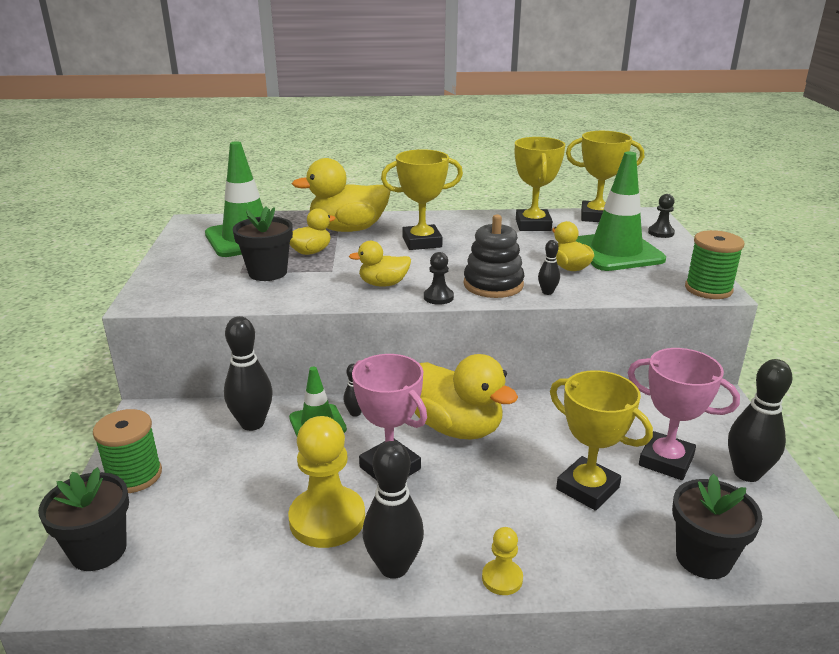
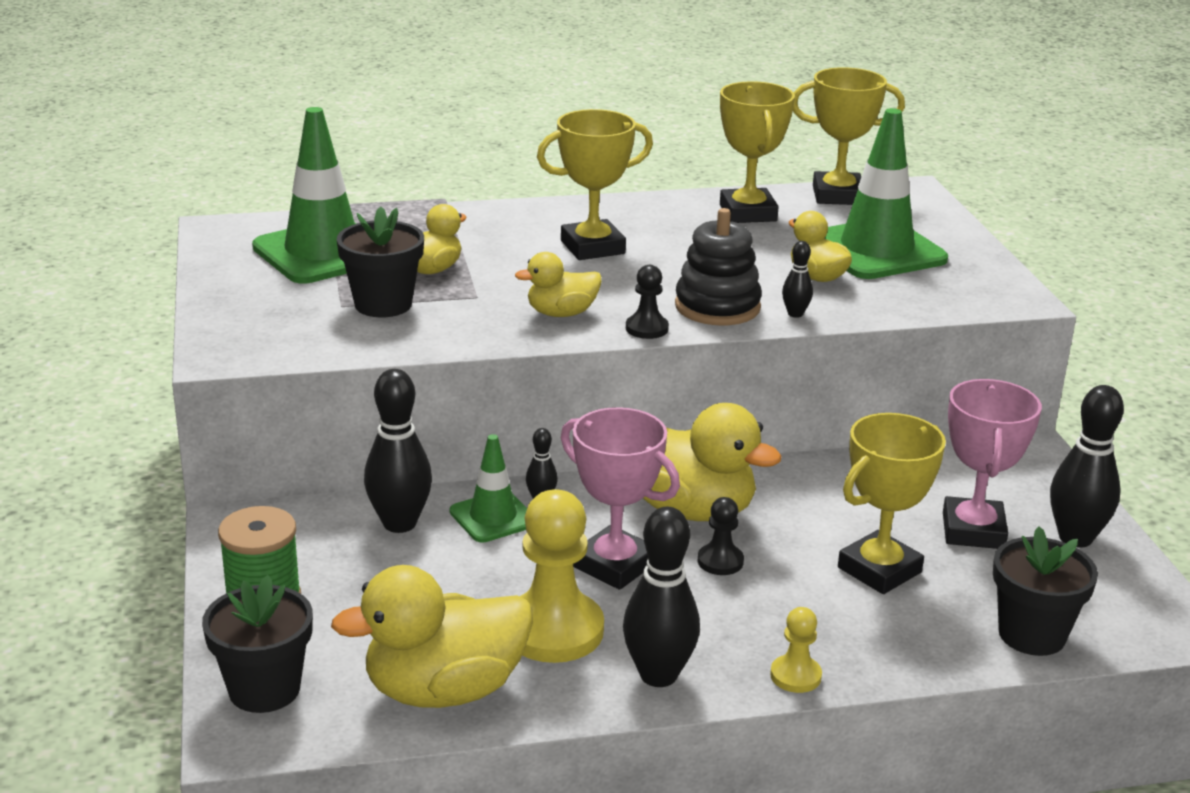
camera: 10 degrees left, 0 degrees up
yellow duck [292,158,390,232] -> yellow duck moved to [331,565,533,708]
yellow trophy [550,370,653,511] -> yellow trophy turned 75 degrees counterclockwise [838,413,946,594]
pink trophy [628,348,740,480] -> pink trophy turned 75 degrees clockwise [943,379,1042,549]
black pawn [648,194,675,238] -> black pawn moved to [698,497,744,575]
green spool [685,230,744,299] -> none

